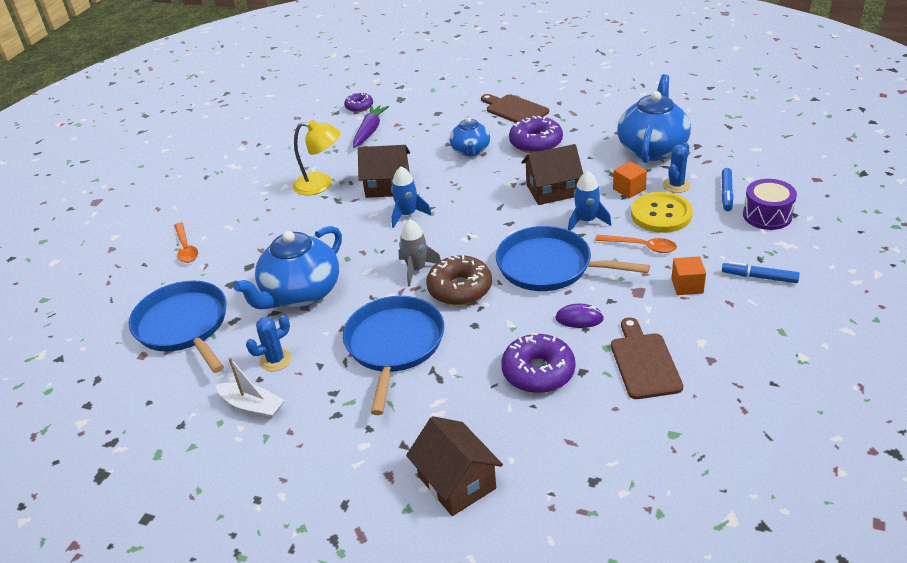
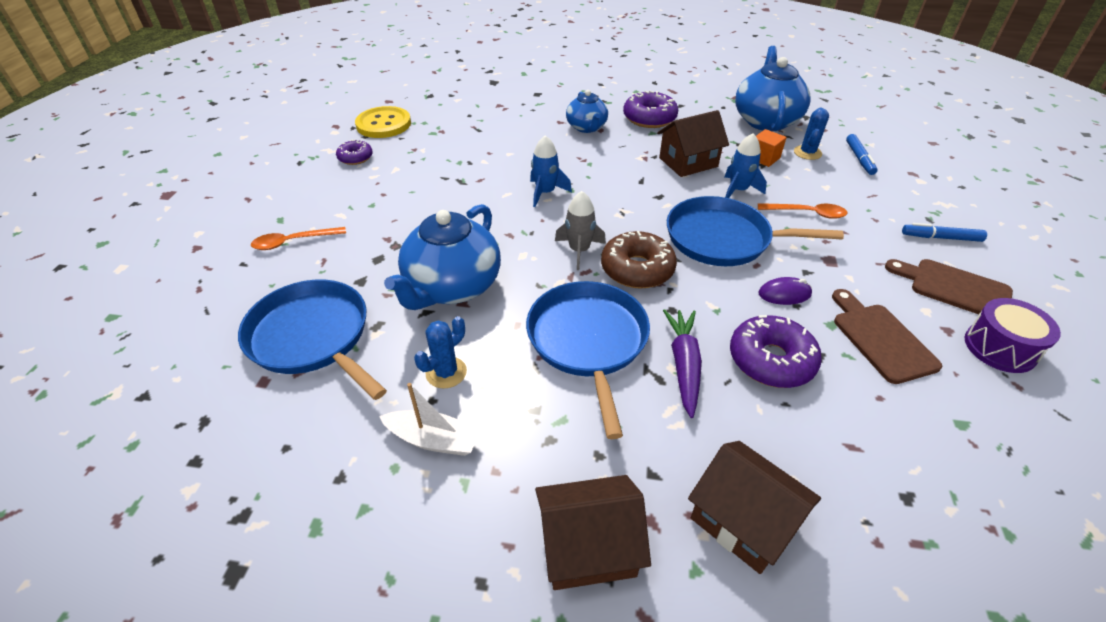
camera: 15 degrees left, 5 degrees up
orange spoon [174,222,198,263] -> orange spoon turned 105 degrees clockwise [251,227,346,250]
yellow lamp [293,120,340,195] -> none
purple donut [344,92,373,112] -> purple donut moved to [336,140,373,165]
purple carrot [353,105,389,148] -> purple carrot moved to [663,309,702,418]
brown house [358,145,410,198] -> brown house moved to [535,475,651,590]
brown cutting board [481,94,549,123] -> brown cutting board moved to [885,259,1013,314]
yellow button [631,192,693,233] -> yellow button moved to [355,106,411,138]
orange cube [671,256,706,295] -> none
purple drum [743,179,797,230] -> purple drum moved to [964,298,1061,373]

